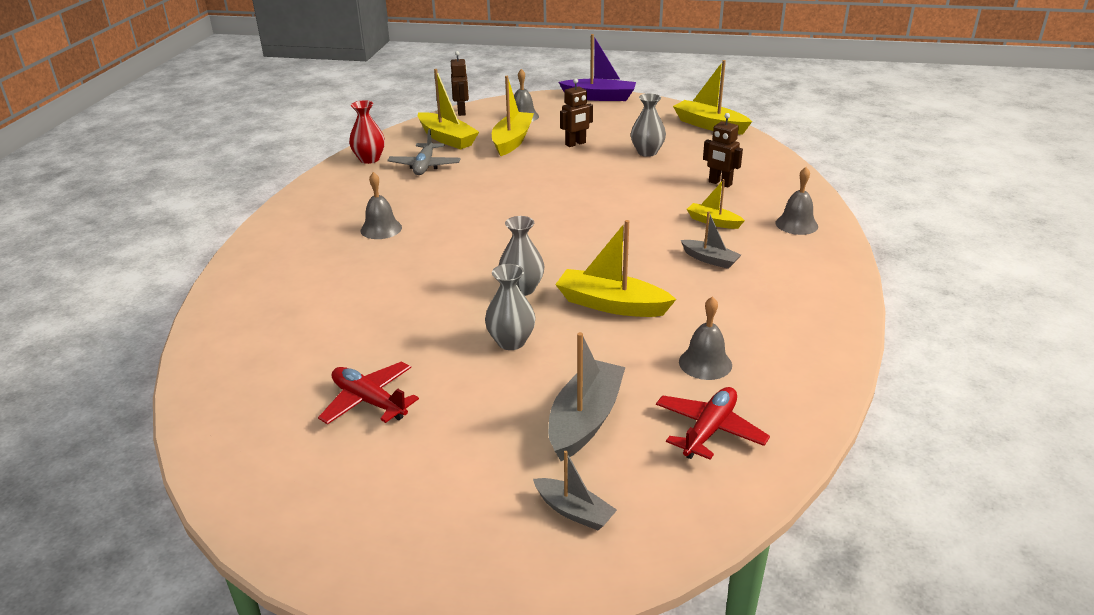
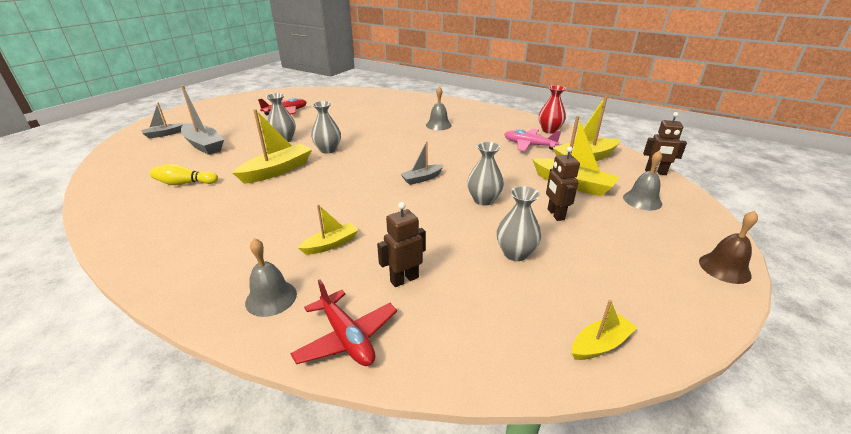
camera: 110 degrees right, 0 degrees up
grey plane [387,129,461,175] -> pink plane [504,129,561,151]
purple boat [559,34,636,101] -> brown bell [699,211,758,284]
red plane [656,387,770,460] -> red plane moved to [290,279,397,366]
yellow boat [673,60,752,134] -> yellow boat [572,300,637,360], size x0.58
grey bell [679,296,732,380] -> yellow bowling pin [150,164,218,185]
grey boat [681,211,741,269] -> grey boat moved to [400,141,444,185]
none -> grey vase [467,142,504,206]

